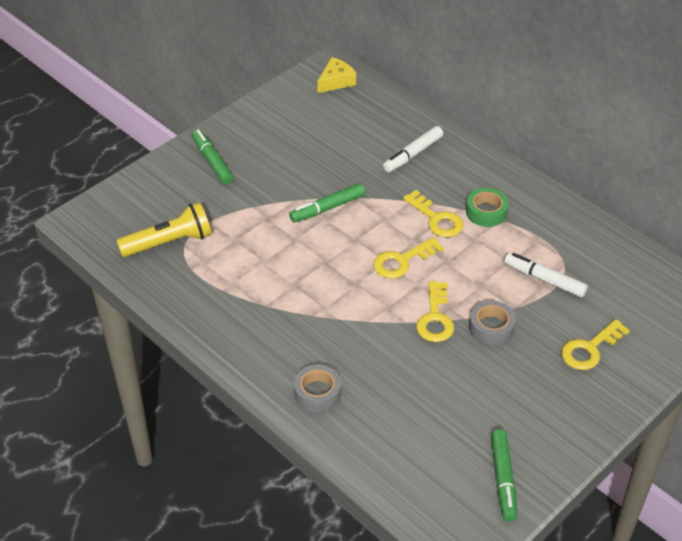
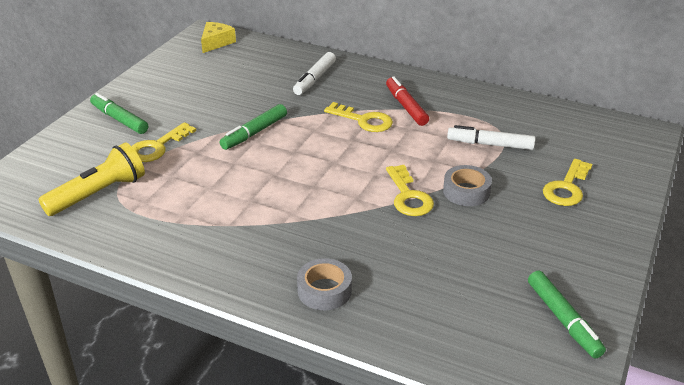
camera: 20 degrees left, 10 degrees down
yellow key [373,237,444,279] -> yellow key moved to [132,122,196,162]
green tape [466,188,509,227] -> red marker [386,76,429,126]

